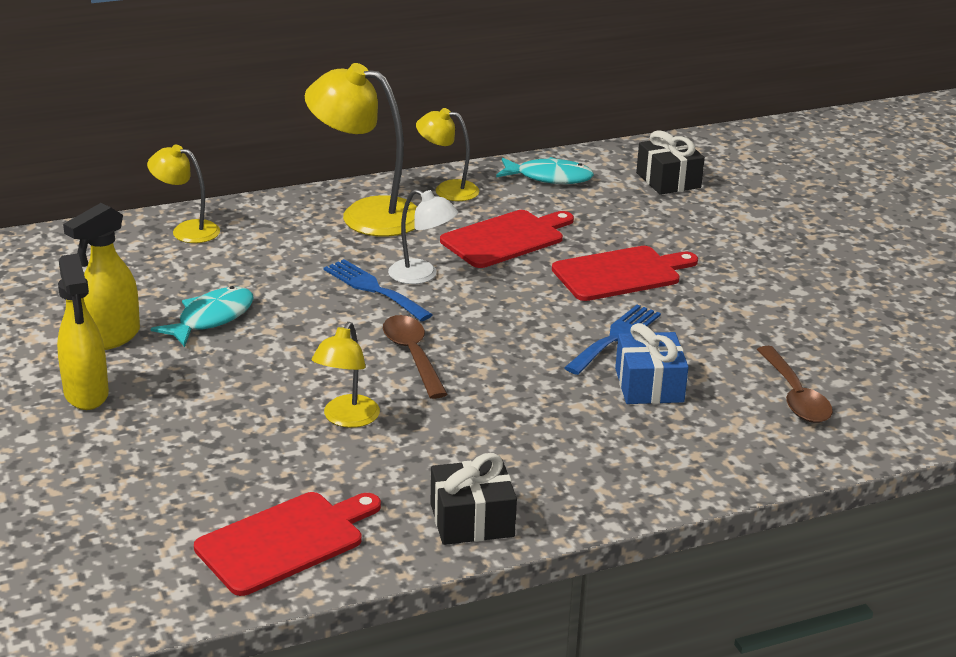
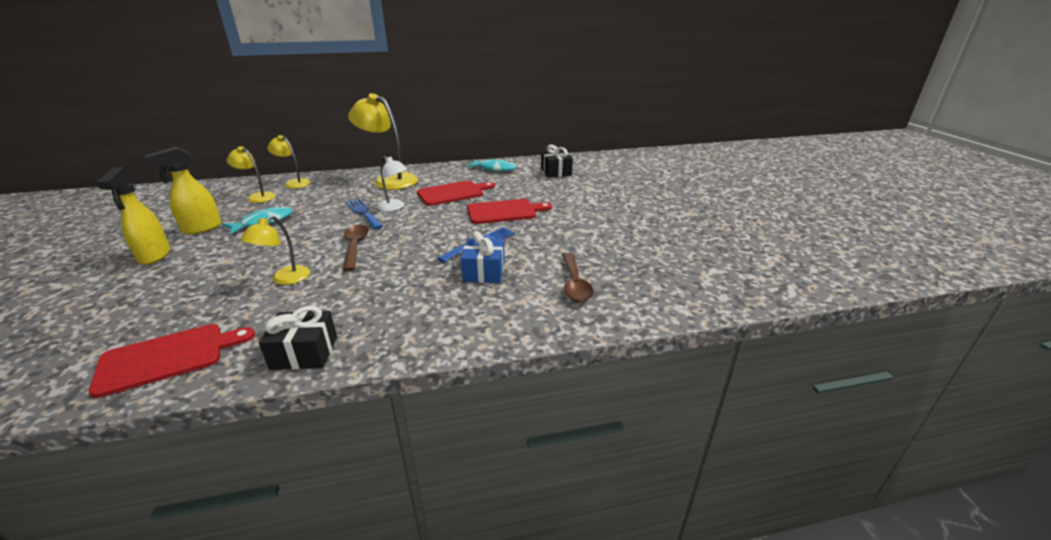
camera: 10 degrees right, 0 degrees up
yellow lamp [416,108,480,201] -> yellow lamp moved to [227,146,276,203]

